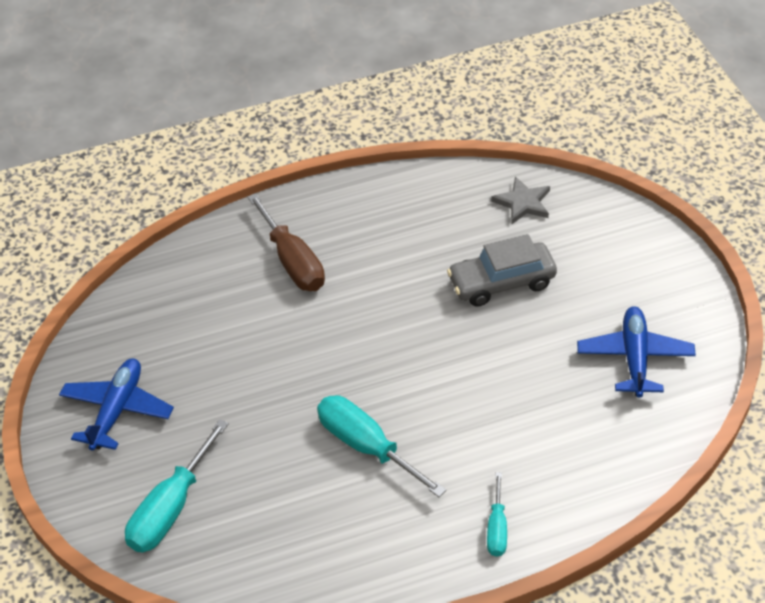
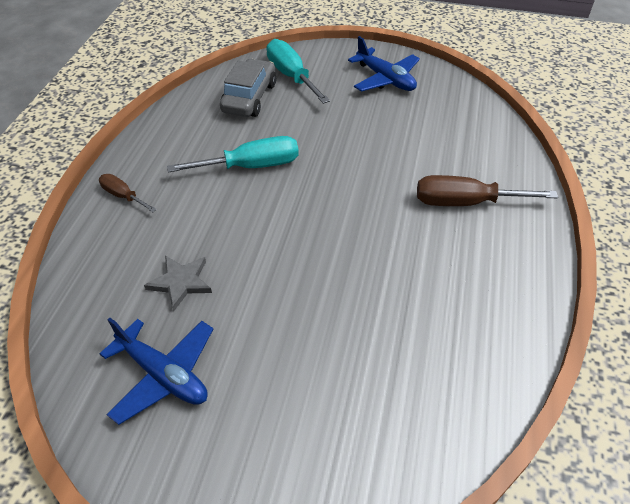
camera: 120 degrees right, 0 degrees up
grey car [447,234,557,307] -> grey car moved to [220,59,276,117]
turquoise screwdriver [487,472,507,557] -> brown screwdriver [99,174,157,212]
grey star [491,176,550,224] -> grey star moved to [144,255,212,311]

